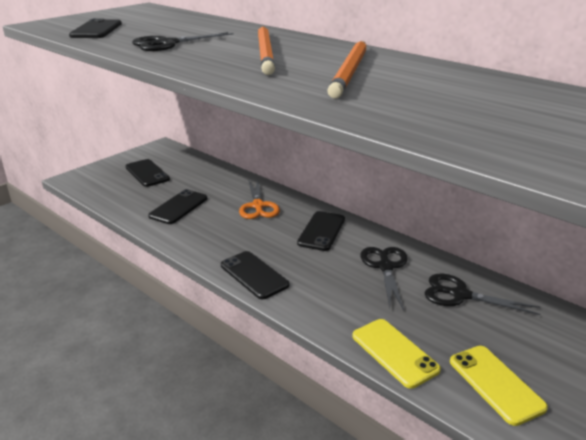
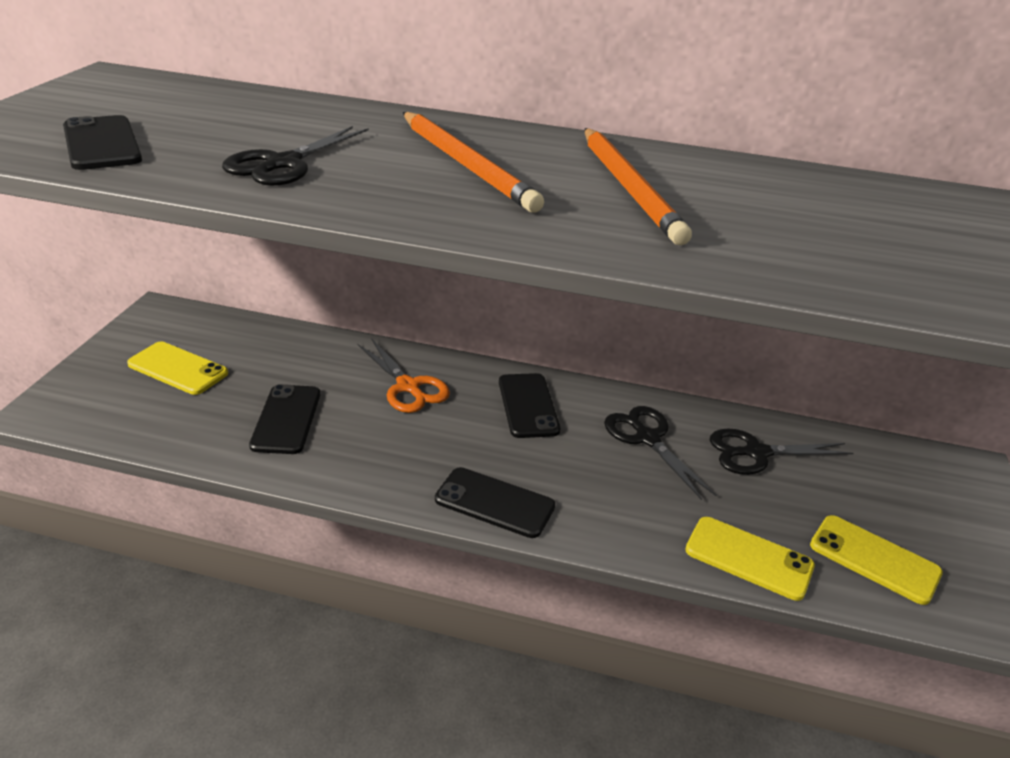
camera: 30 degrees left, 5 degrees up
black phone [126,159,170,187] -> yellow phone [127,342,228,395]

